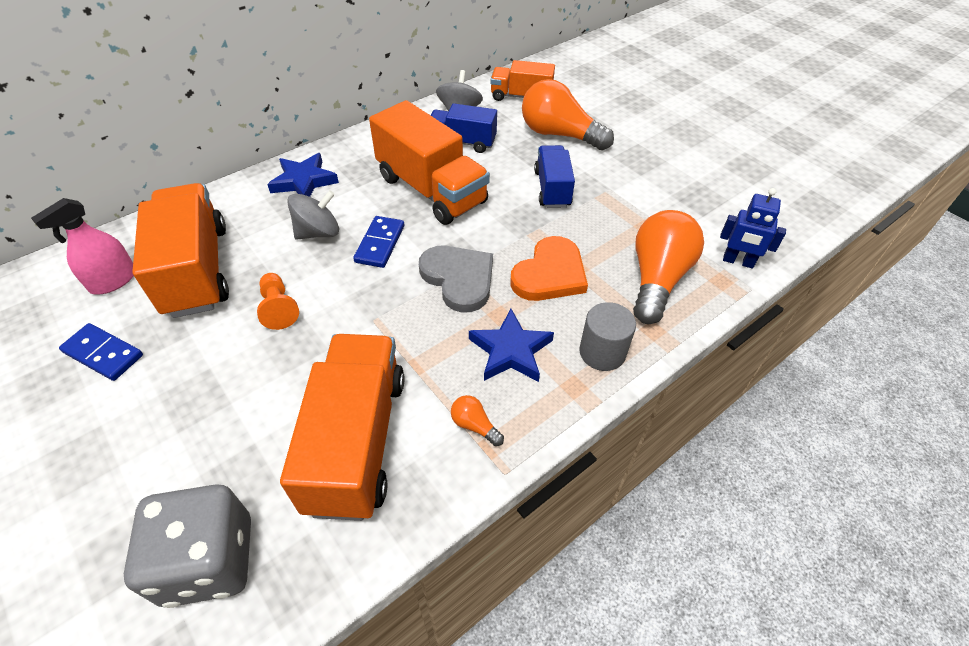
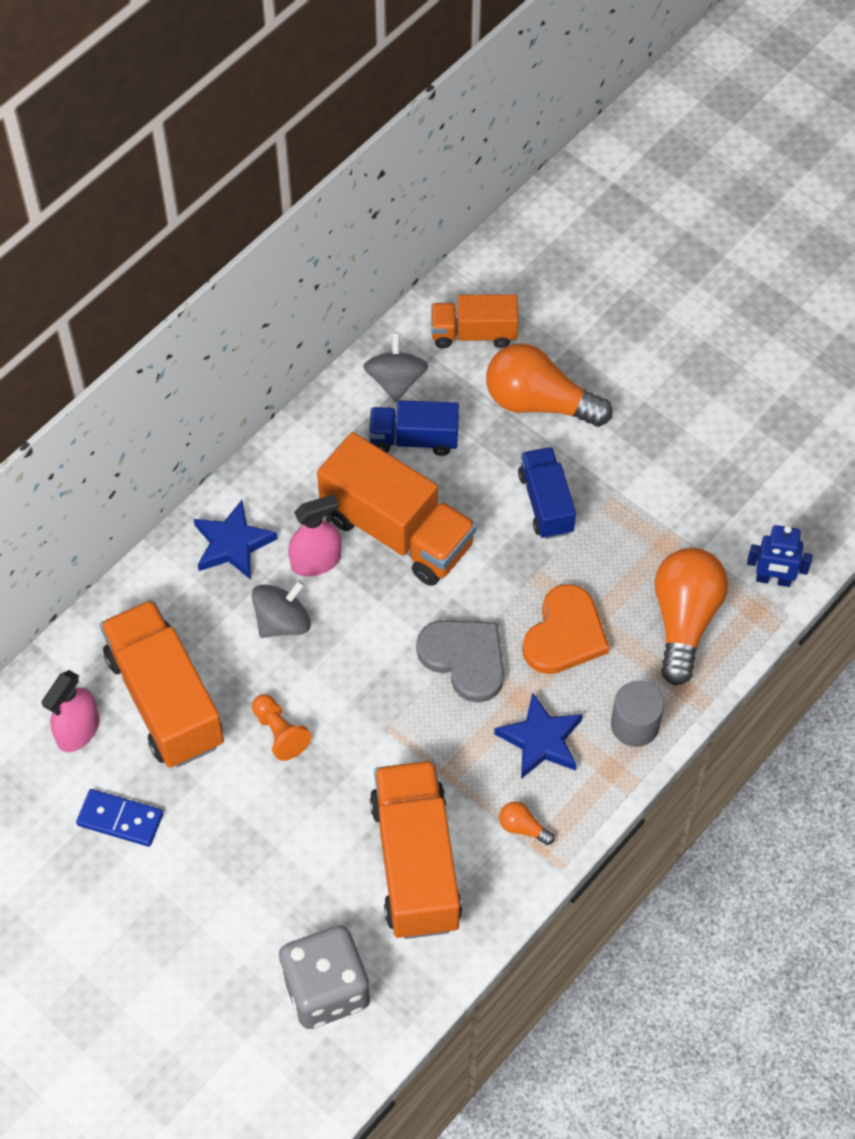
camera: 10 degrees left, 10 degrees up
blue domino [353,216,404,268] -> none
none -> pink spray bottle [288,494,341,577]

